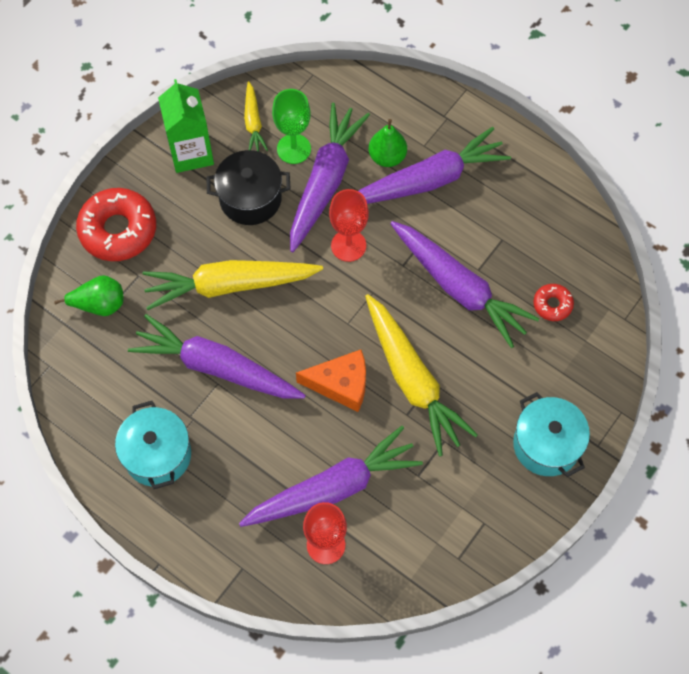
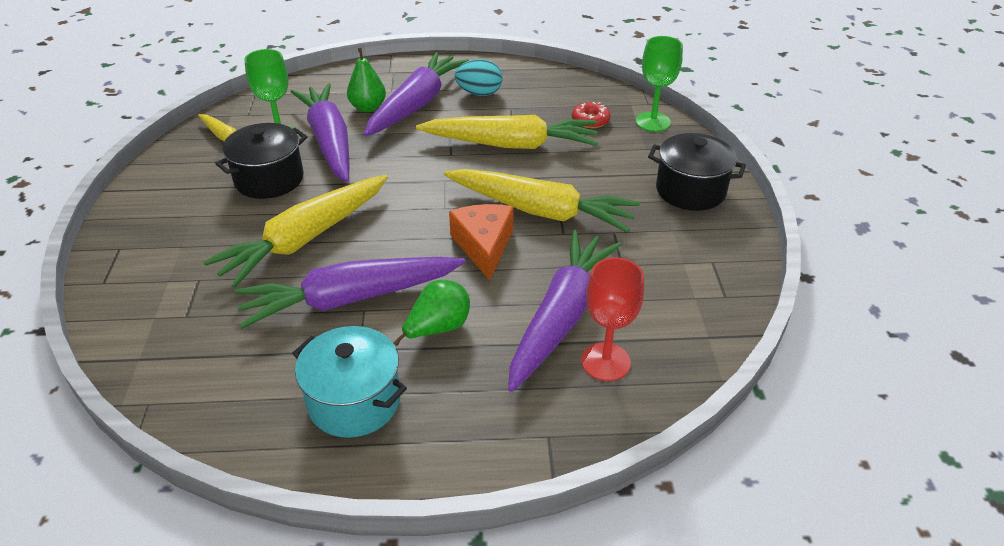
camera: 40 degrees left, 25 degrees down
green pear [54,275,124,316] -> green pear moved to [393,280,470,346]
red donut [76,188,156,261] -> none
green carton [158,79,214,173] -> none
orange cheese [296,350,366,412] -> orange cheese turned 60 degrees counterclockwise [449,204,514,280]
red goblet [329,189,369,262] -> none
purple carrot [390,221,539,348] -> yellow carrot [416,115,598,149]
turquoise pot [513,392,590,477] -> black pot [648,133,746,211]
none -> turquoise egg [455,59,502,96]
none -> green goblet [636,36,683,132]

